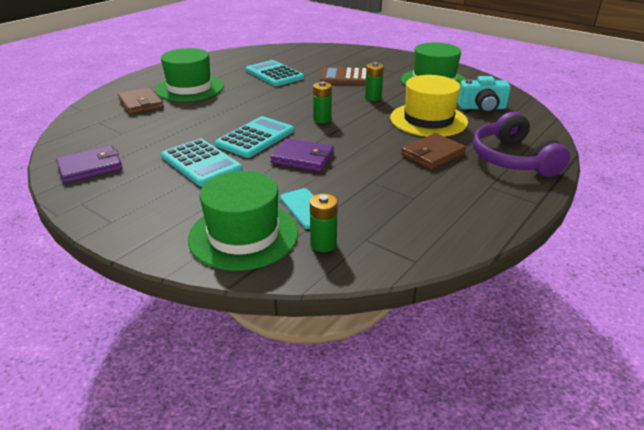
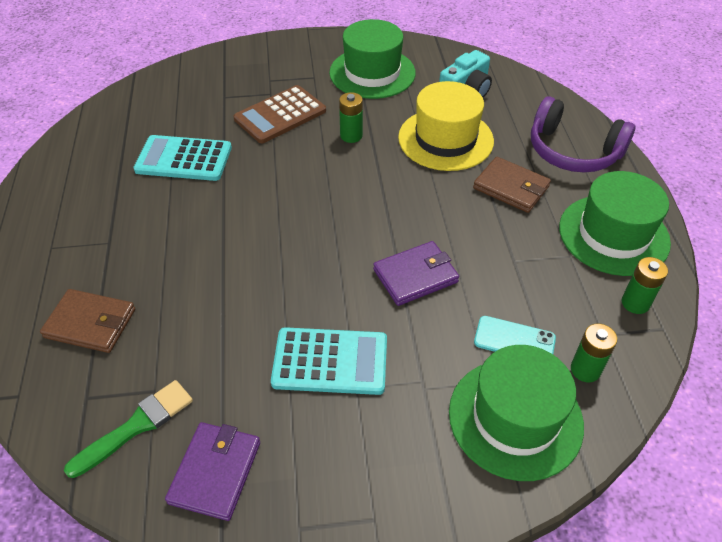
camera: 45 degrees left, 15 degrees up
green hat [155,48,224,101] -> green hat moved to [559,171,671,276]
turquoise calculator [215,116,294,158] -> none
green battery [313,81,332,123] -> green battery moved to [622,257,668,314]
brown wallet [401,133,466,170] -> brown wallet turned 60 degrees counterclockwise [473,157,551,213]
none -> green brush [64,380,193,478]

